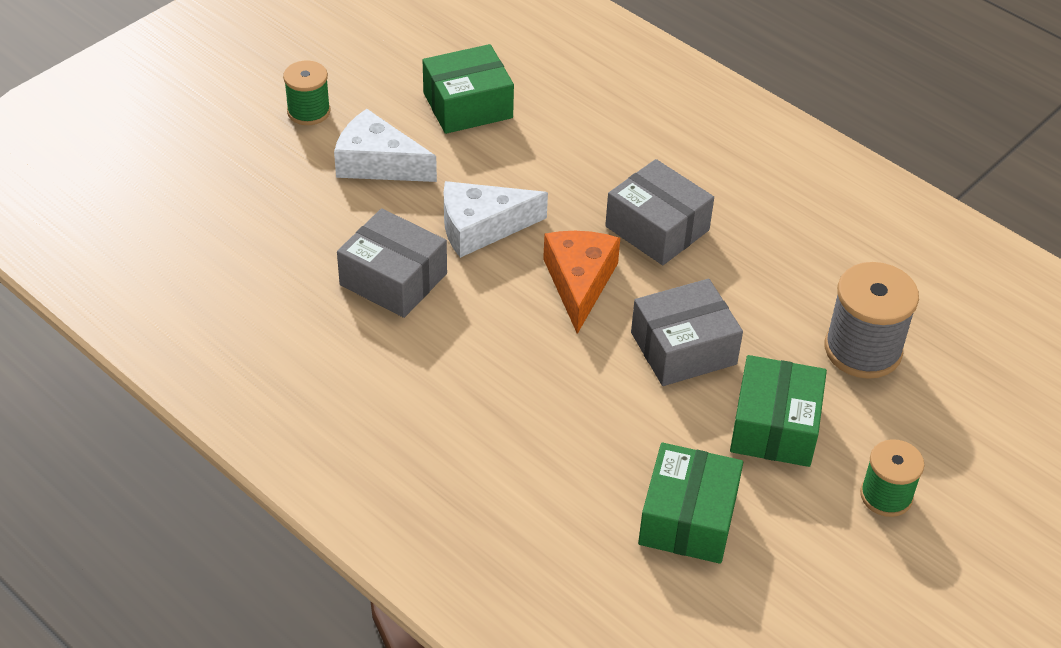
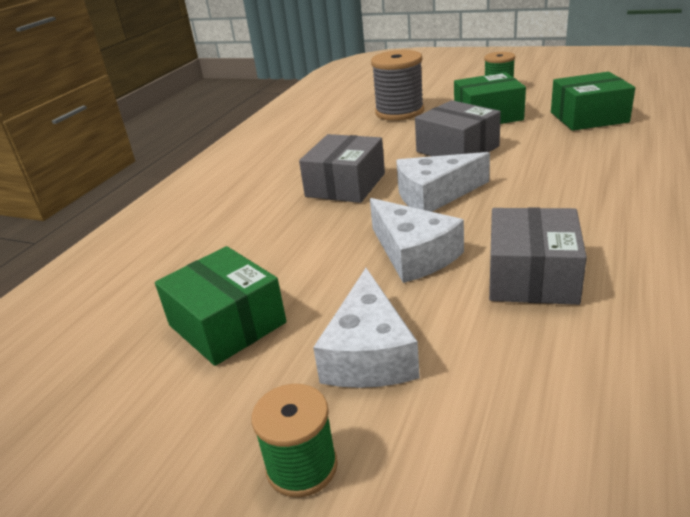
camera: 105 degrees left, 15 degrees down
orange cheese [543,231,620,334] -> white cheese [396,152,490,212]

